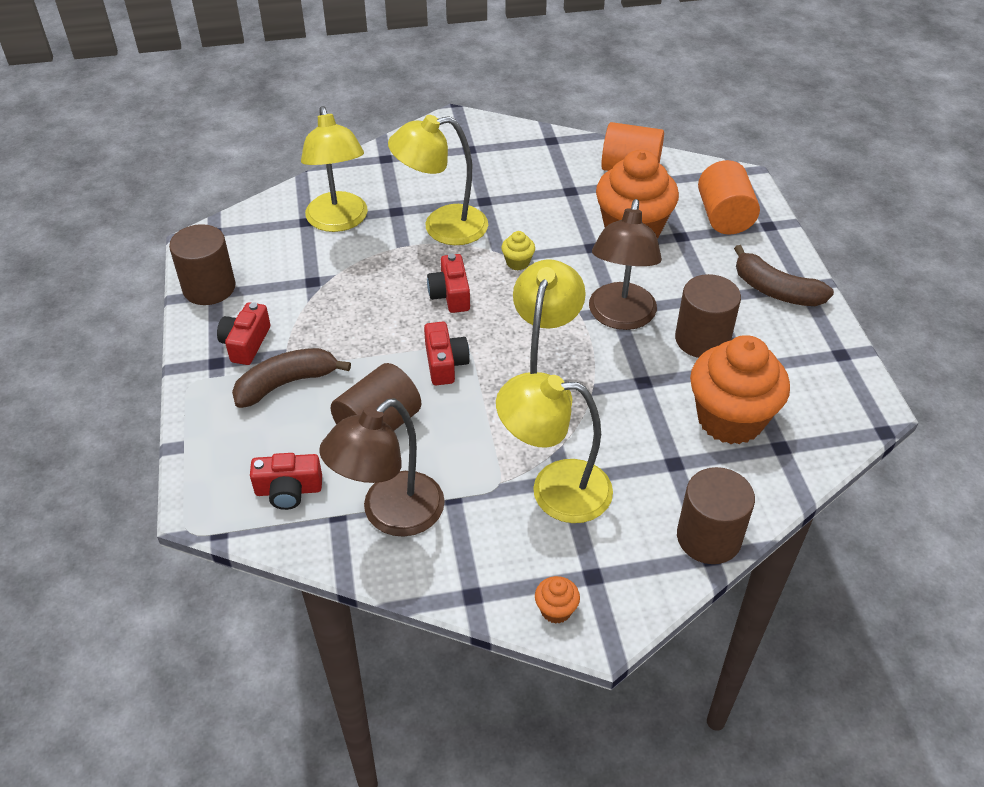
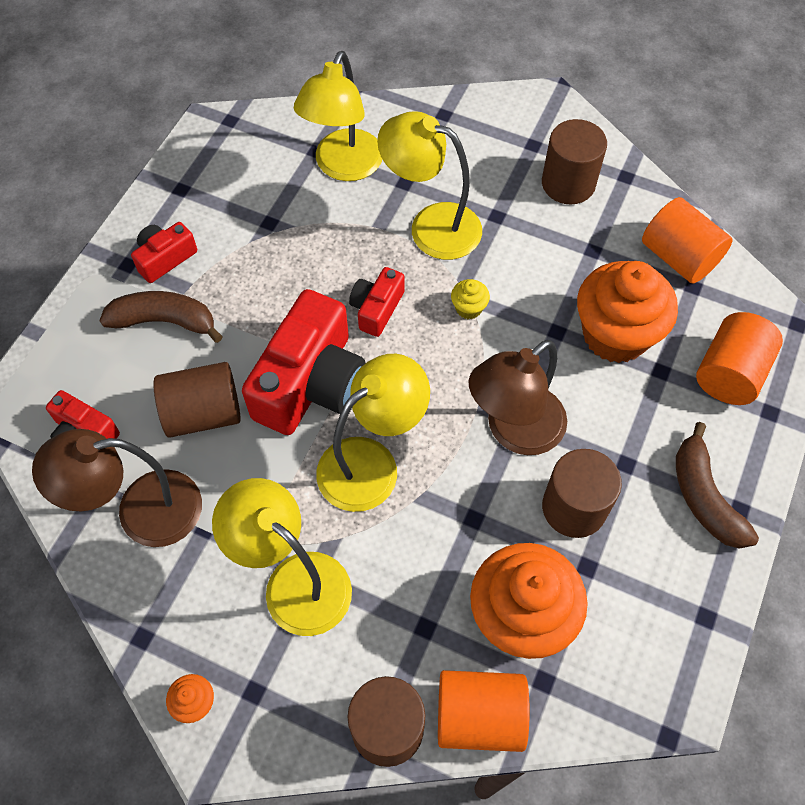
camera: 35 degrees right, 15 degrees up
brown cylinder [169,224,236,305] -> brown cylinder moved to [542,119,607,204]
red camera [424,322,470,385] -> red camera [242,289,366,435], size x1.98
none -> orange cylinder [438,670,530,752]

